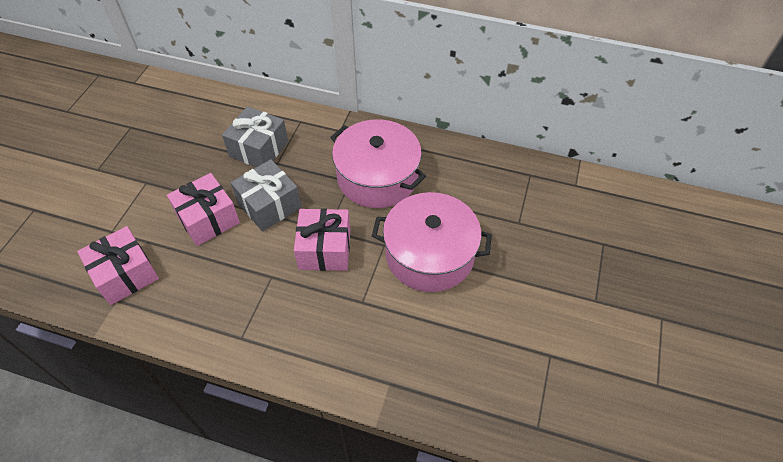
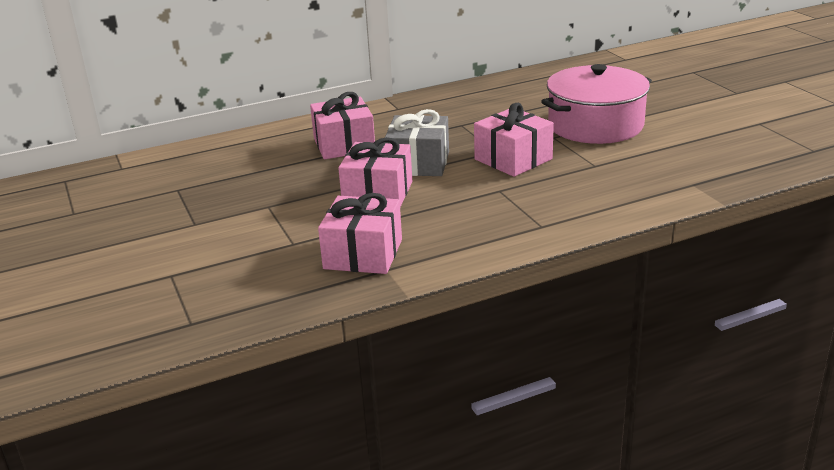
camera: 40 degrees left, 25 degrees down
grey gift [222,106,288,167] -> pink gift [310,92,375,159]
pink pot [330,119,426,208] -> none

